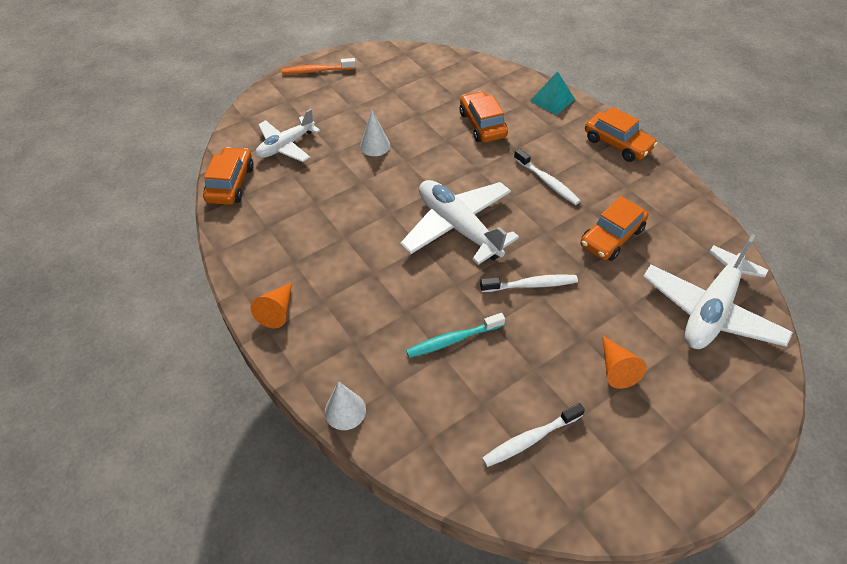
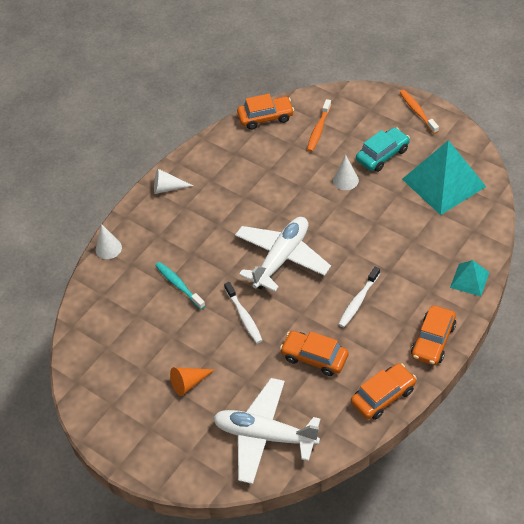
camera: 75 degrees right, 0 degrees up
orange cone [251,282,292,328] -> white cone [154,169,193,194]
white plane [256,109,320,162] -> orange toothbrush [307,99,331,152]
orange car [460,91,508,142] -> orange car moved to [351,363,417,420]
white toothbrush [482,403,585,467] -> none
none -> turquoise car [356,127,410,172]
none -> turquoise pyramid [402,140,486,215]

